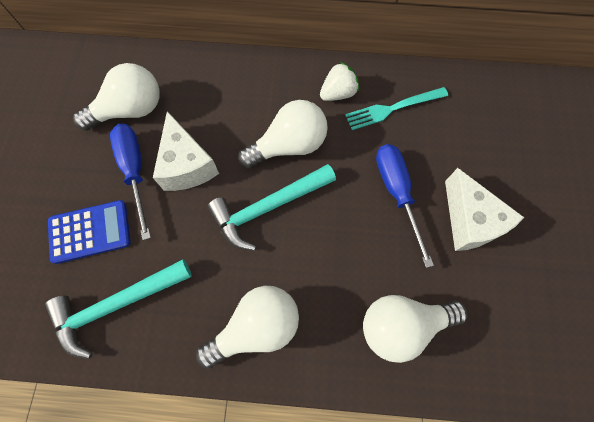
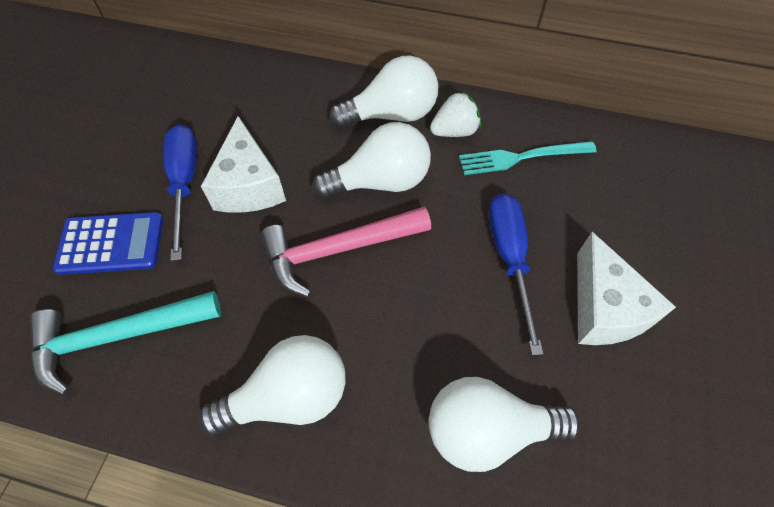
camera: 10 degrees right, 10 degrees down
white light bulb [73,63,160,131] -> white light bulb moved to [330,55,439,129]
turquoise hammer [207,164,336,251] -> pink hammer [261,207,431,297]

